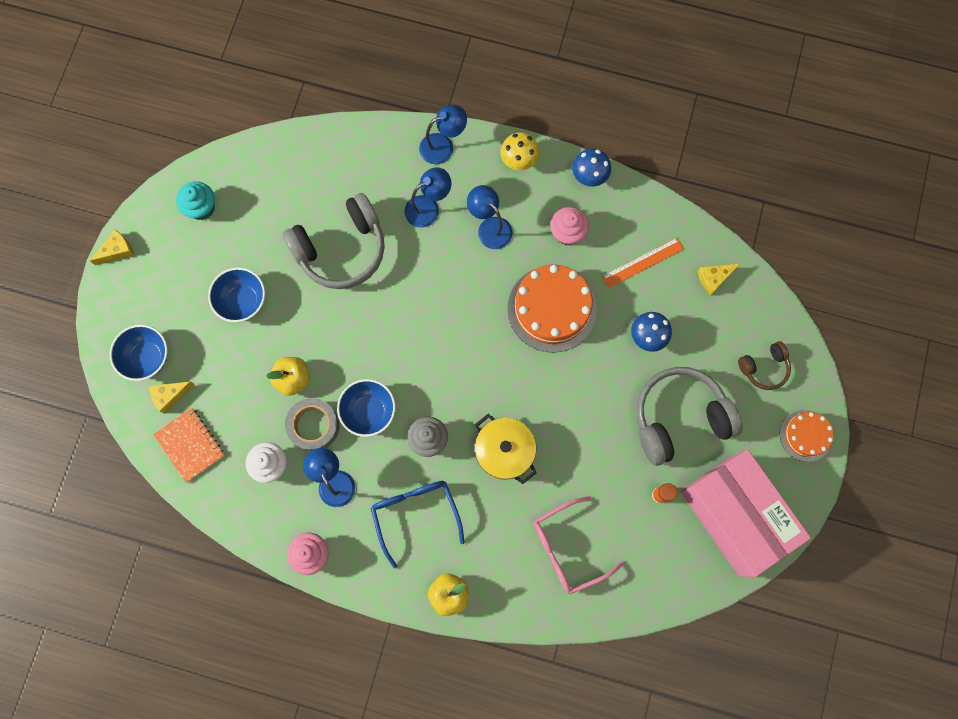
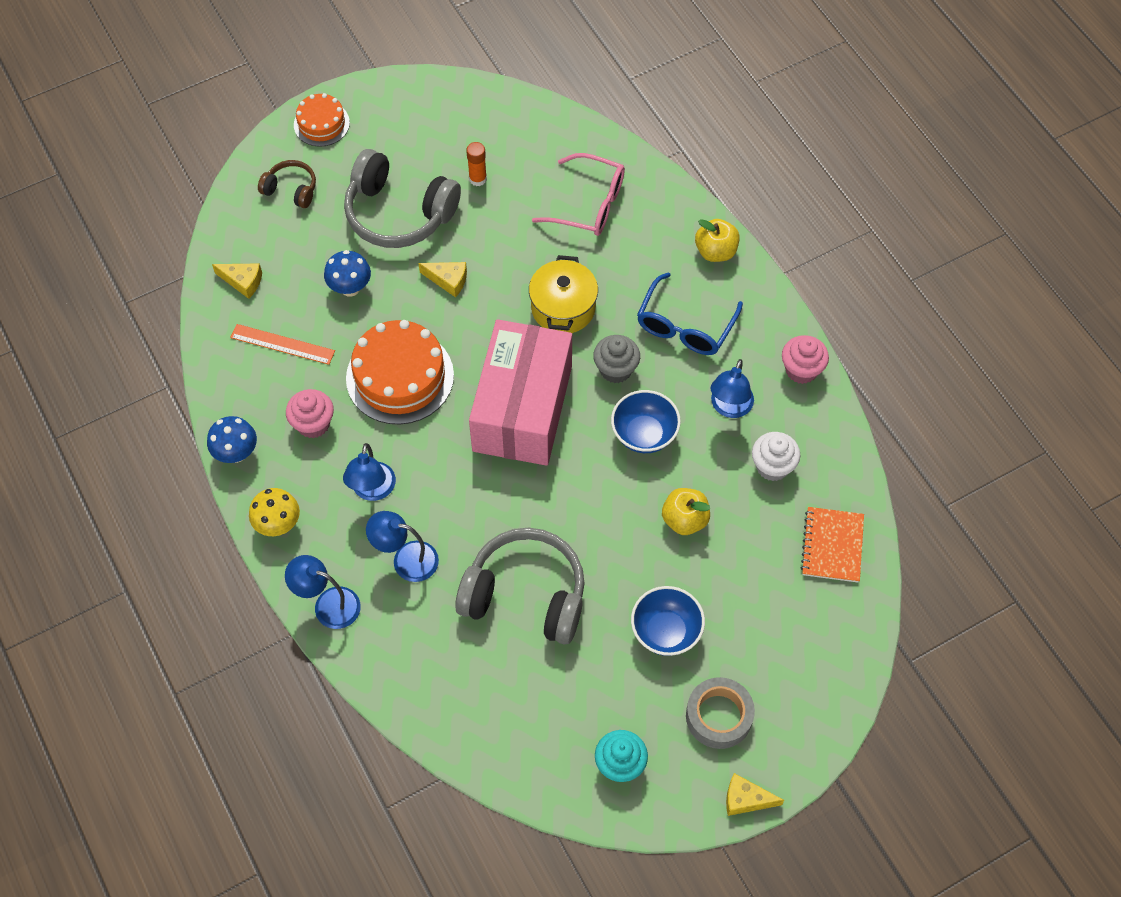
camera: 135 degrees left, 15 degrees down
blue bowl [110,325,168,381] -> none
yellow cheese [149,382,195,414] -> yellow cheese moved to [418,262,467,297]
grey tape [285,398,339,451] -> grey tape moved to [686,677,755,749]
pink box [681,450,811,577] -> pink box moved to [469,319,572,466]

